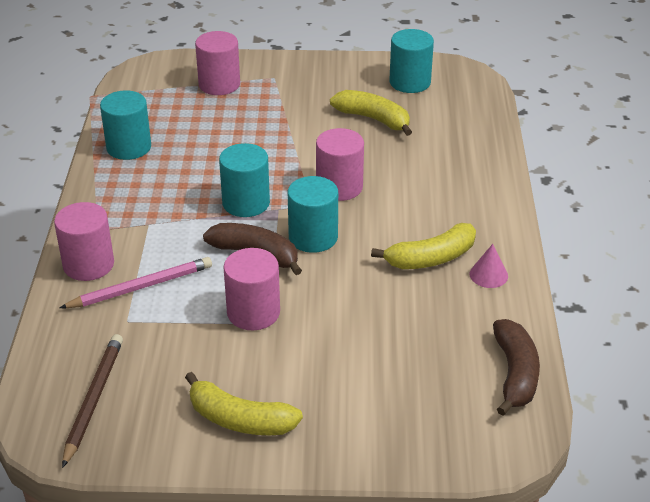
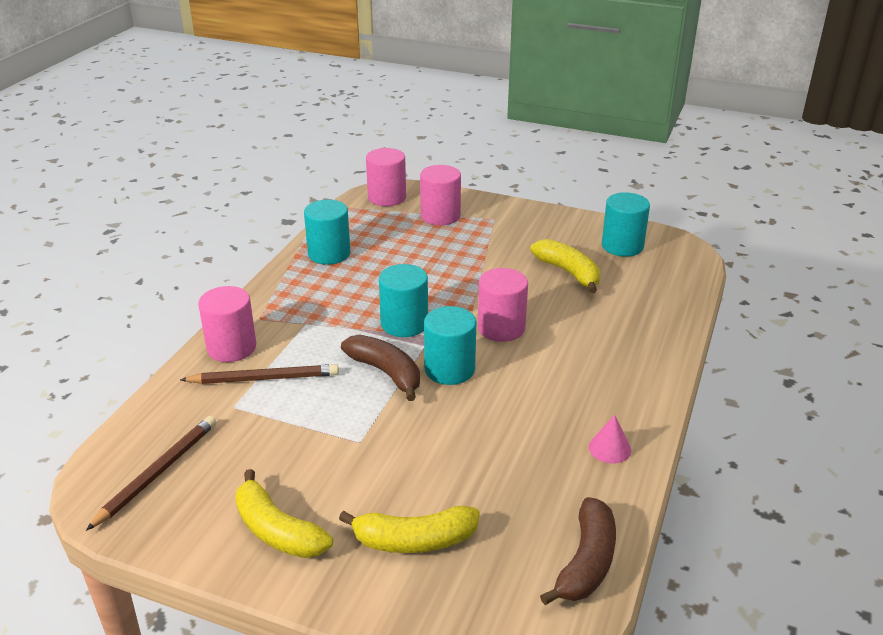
camera: 20 degrees right, 5 degrees down
pink pencil [60,257,212,308] -> brown pencil [180,364,339,384]
pink cylinder [223,248,280,330] -> pink cylinder moved to [366,148,406,206]
yellow banana [371,223,476,269] -> yellow banana moved to [339,506,480,553]

